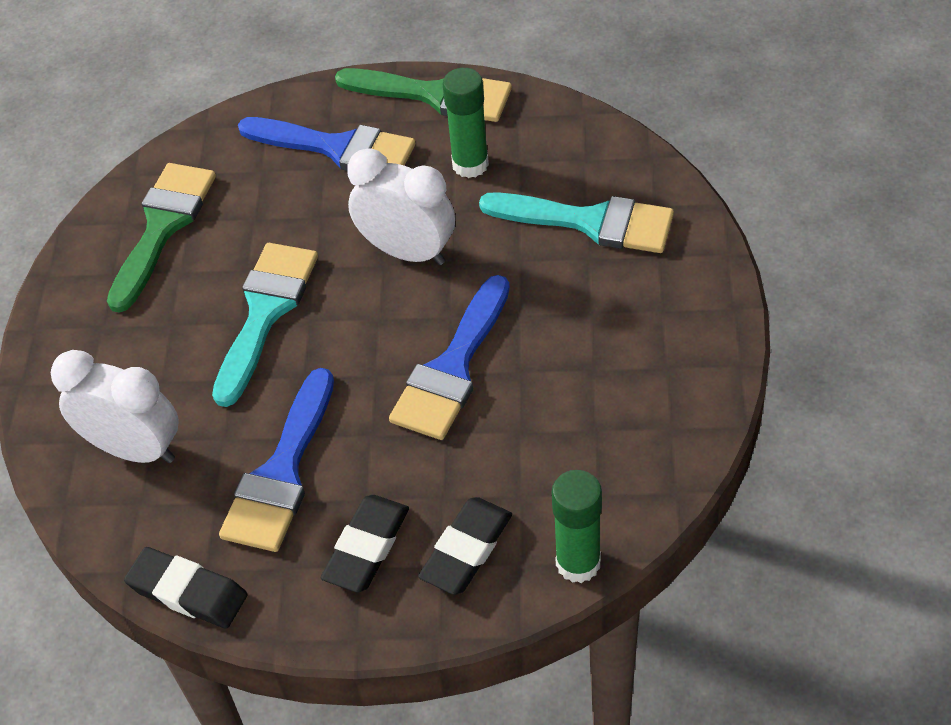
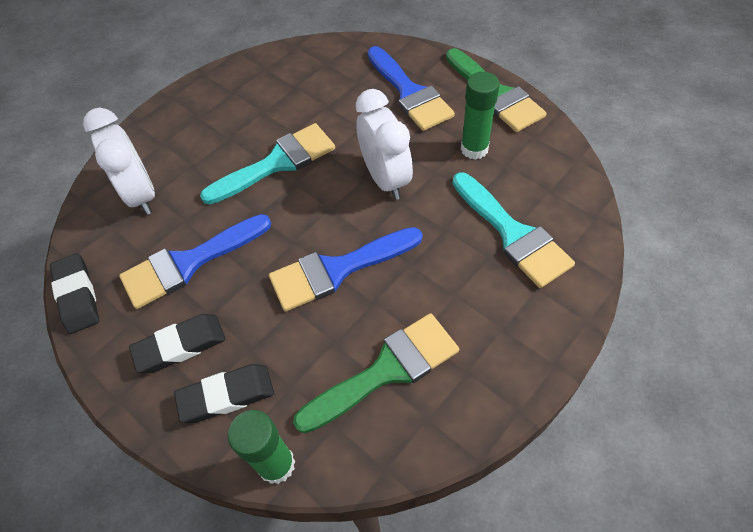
camera: 40 degrees right, 5 degrees up
green brush [107,163,216,313] -> green brush moved to [293,313,459,433]

